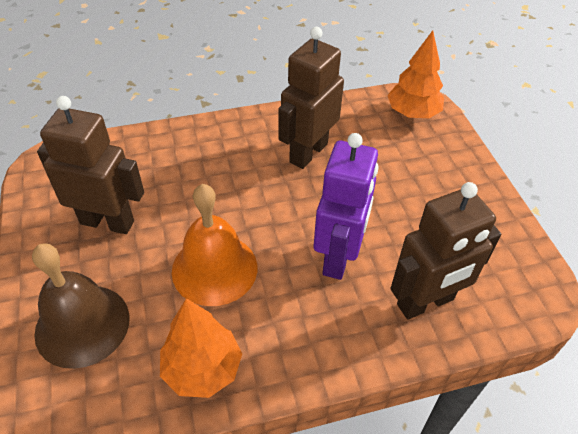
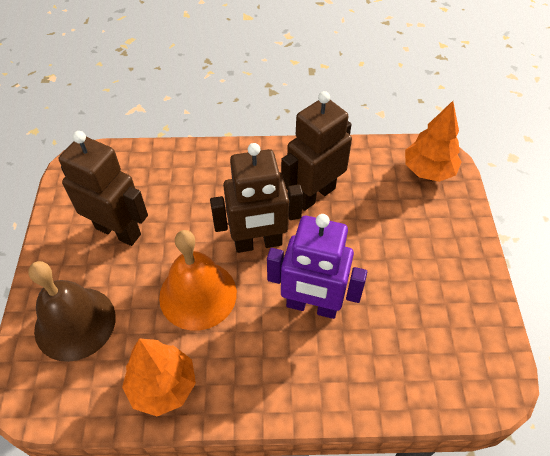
camera: 15 degrees right, 5 degrees up
purple robot [314,133,379,280] -> purple robot turned 75 degrees clockwise [267,214,367,319]
brown robot [390,182,501,319] -> brown robot moved to [210,143,303,253]

